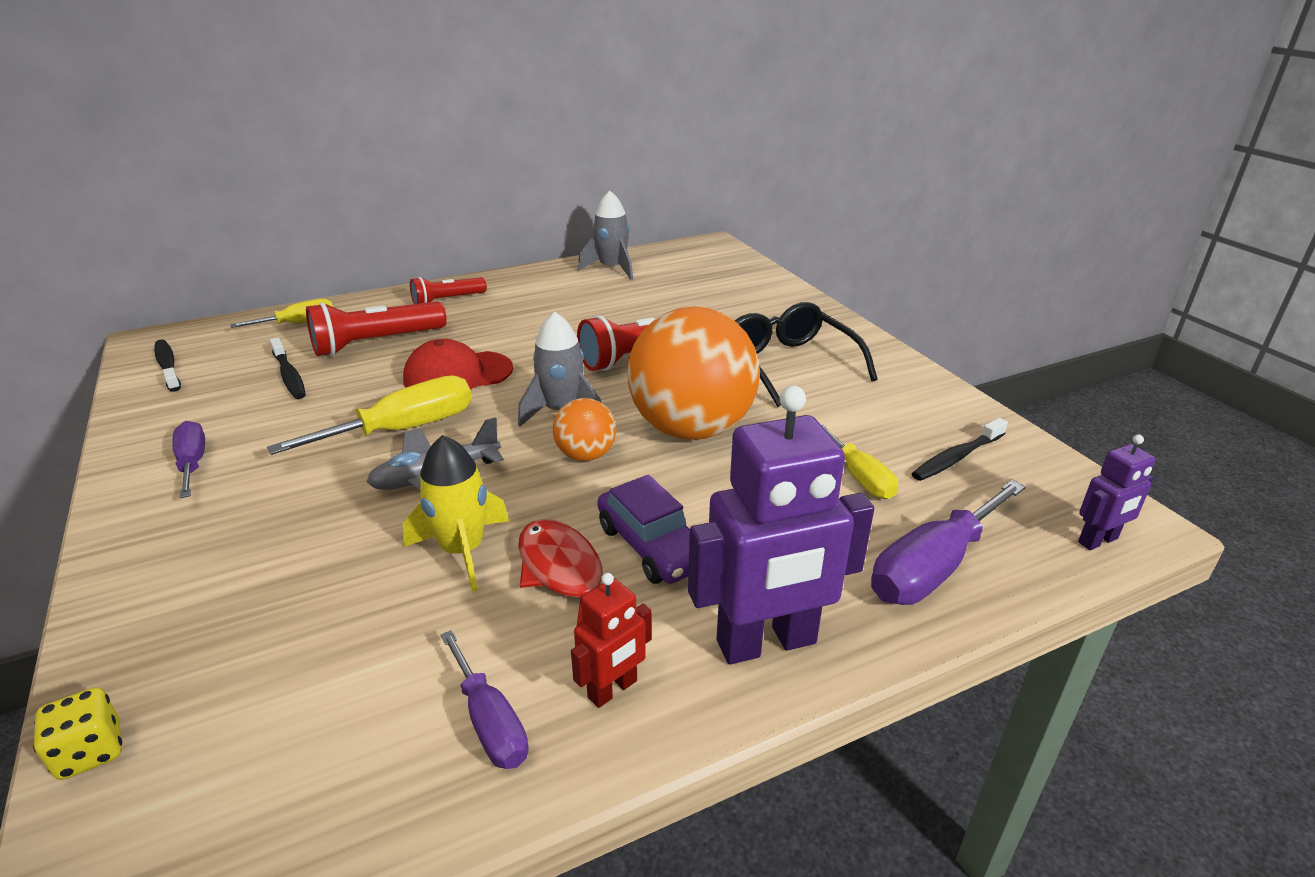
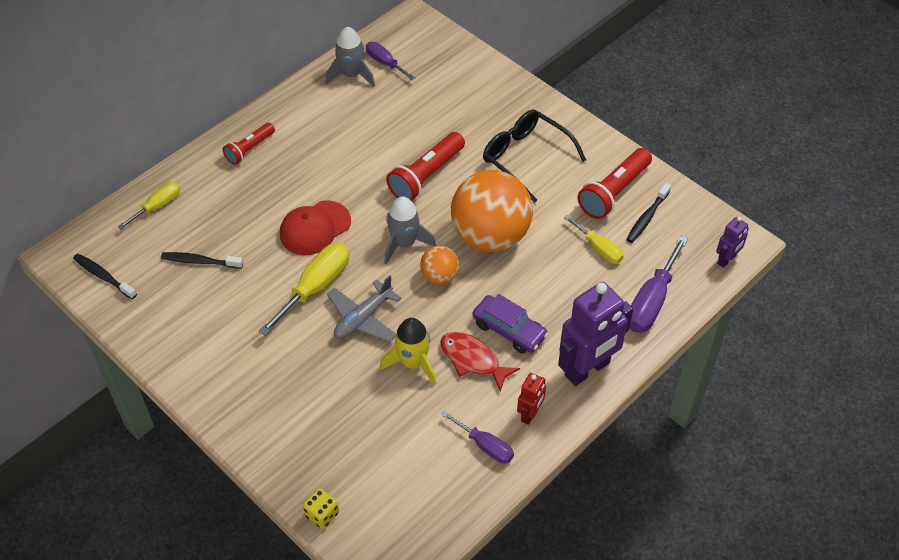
camera: 20 degrees left, 20 degrees up
purple screwdriver [172,421,205,498] -> purple screwdriver moved to [366,42,415,80]
black toothbrush [270,337,306,399] -> black toothbrush turned 150 degrees clockwise [161,252,243,269]
red flashlight [306,301,447,356] -> red flashlight moved to [578,148,652,219]

